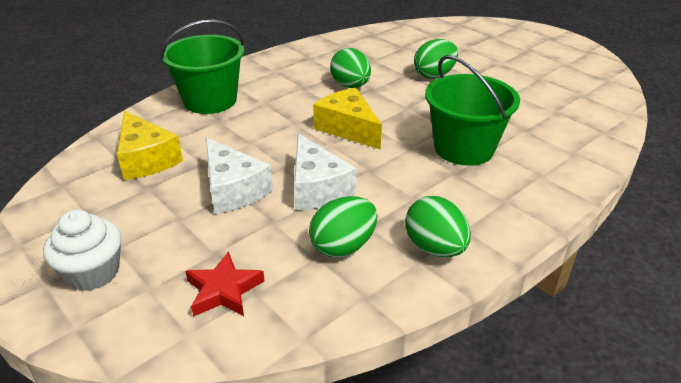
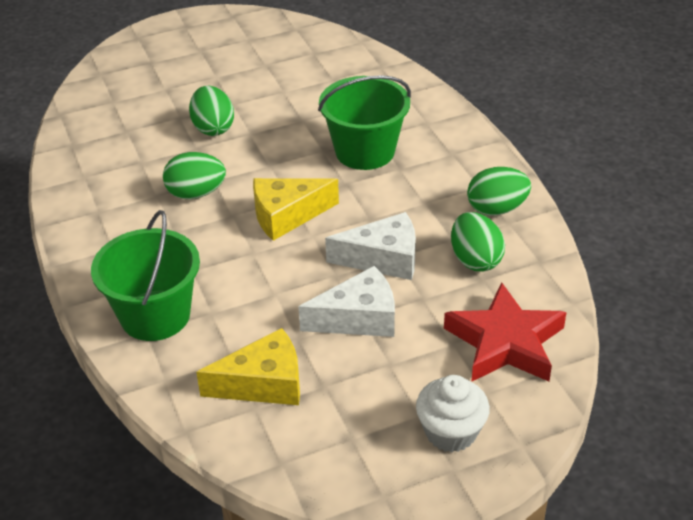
camera: 70 degrees left, 5 degrees up
red star [185,251,264,317] -> red star [444,282,566,382], size x1.71

